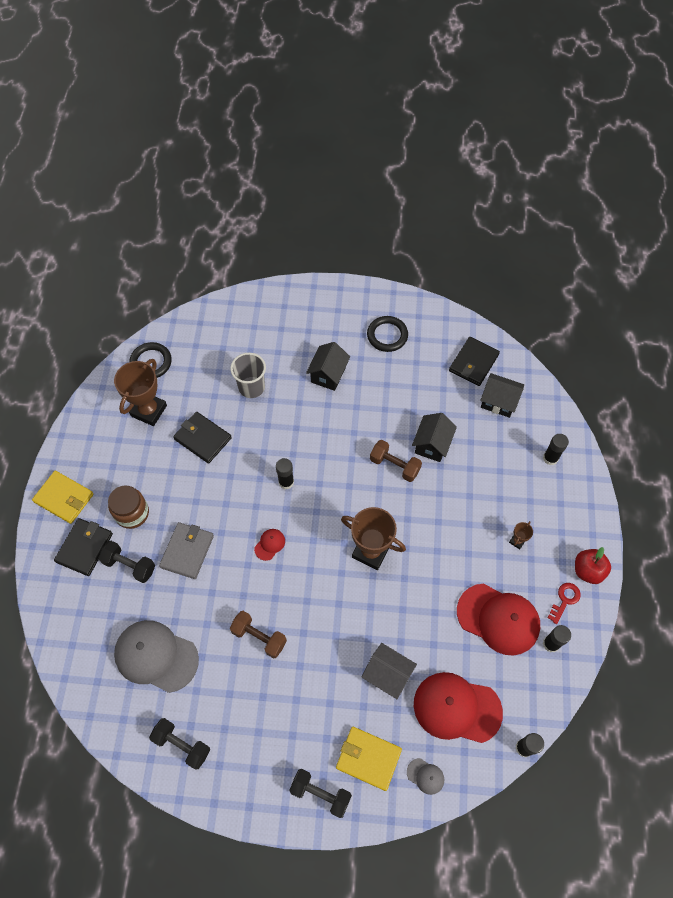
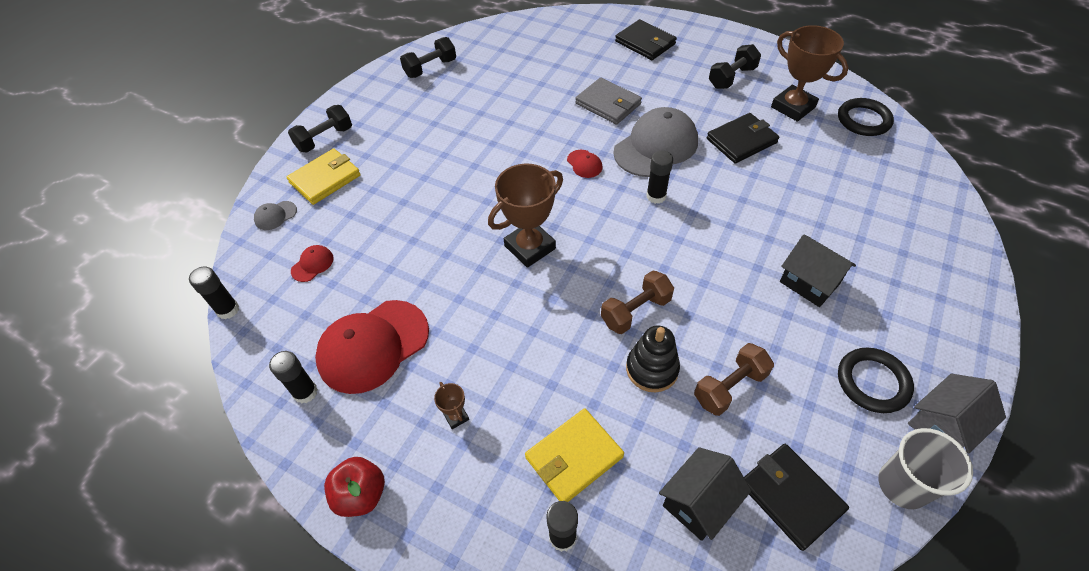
camera: 115 degrees right, 10 degrees down
yellow wallet [32,471,94,524] -> yellow wallet moved to [525,408,624,502]
black dumbbell [98,541,155,583] -> black dumbbell moved to [709,44,761,89]
brown jar [108,485,149,529] -> none
grey cap [114,620,199,693] -> grey cap moved to [613,107,698,177]
grey cup [230,353,266,398] -> grey cup moved to [878,428,973,509]
brown dumbbell [230,611,287,659] -> brown dumbbell moved to [694,343,774,416]
grey house [362,643,417,699] -> grey house moved to [908,374,1006,453]
black house [412,413,457,462] -> black stacking toy [626,326,680,392]
red cap [414,672,503,743] -> red cap [291,245,334,282], size x0.43
red key [548,583,581,624] -> none

